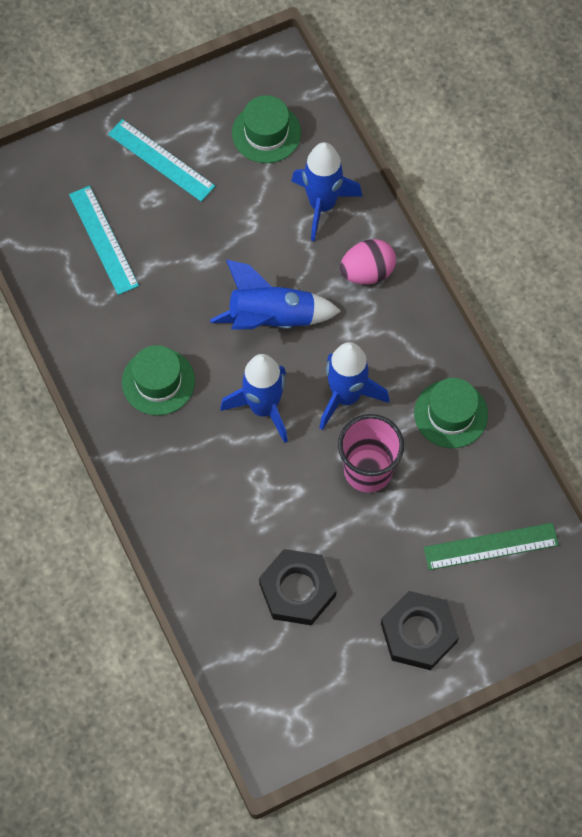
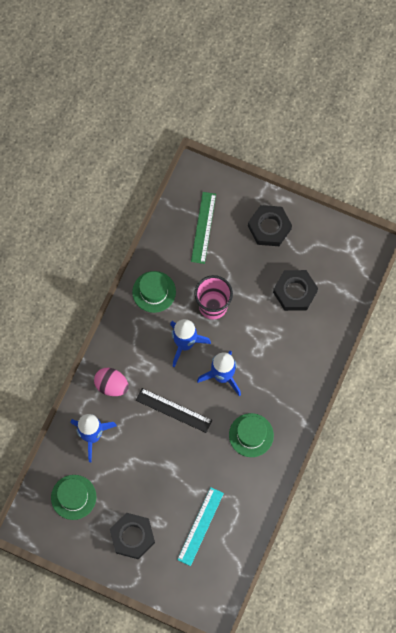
camera: 130 degrees left, 5 degrees up
turquoise ruler [108,119,215,201] -> black nut [110,513,155,559]
blue rocket [210,260,341,330] -> black ruler [136,388,212,433]
green ruler [424,523,559,570] -> green ruler turned 60 degrees clockwise [191,192,216,264]

